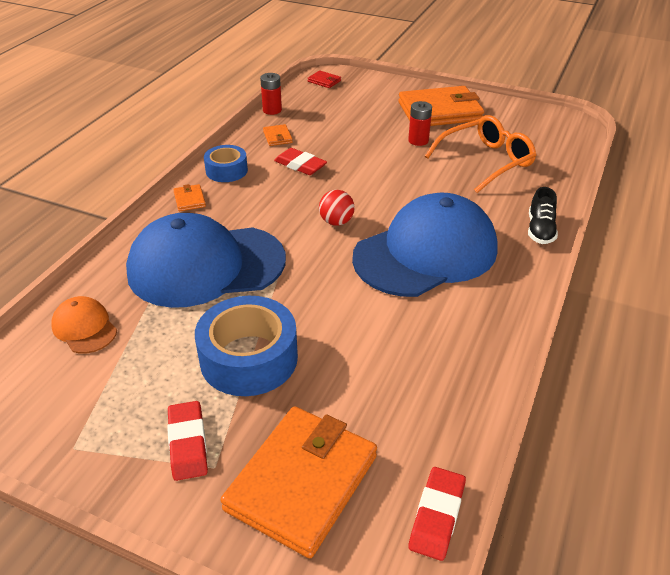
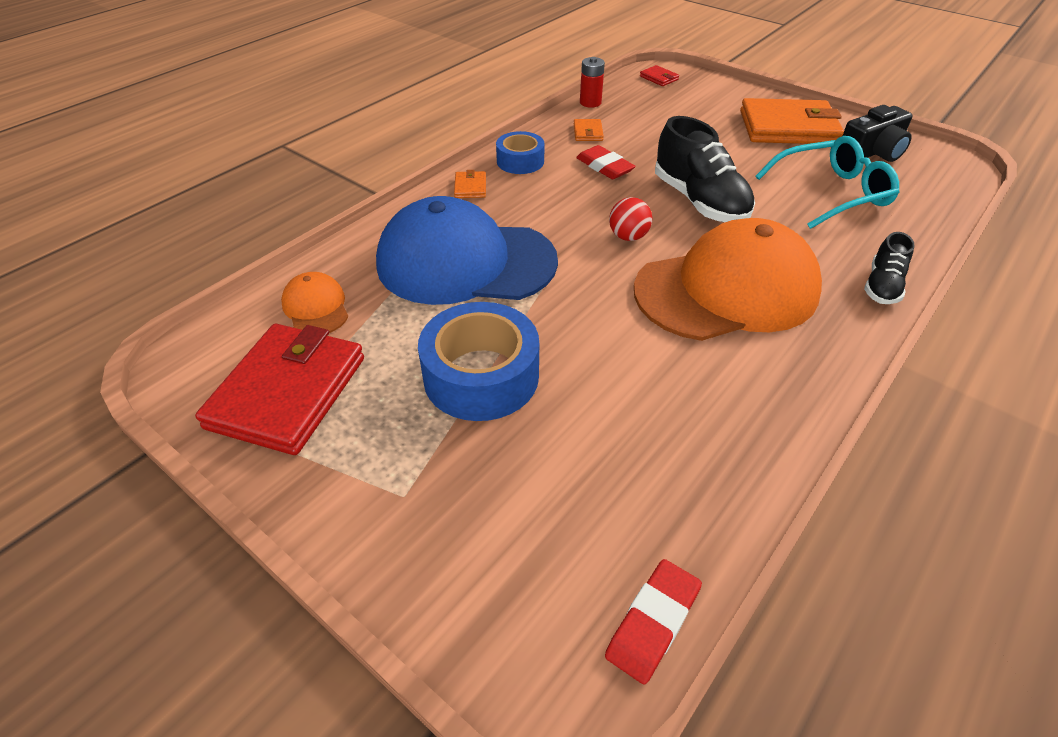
camera: 15 degrees right, 5 degrees up
red eraser [167,401,208,481] -> none
orange wallet [221,406,377,558] -> none
blue cap [352,193,498,297] -> orange cap [634,218,822,341]
red battery [408,101,432,146] -> none
orange glasses [425,115,536,193] -> turquoise glasses [755,136,899,229]
none -> red wallet [195,324,364,455]
none -> black shoe [655,116,755,222]
none -> black camera [843,105,912,162]

